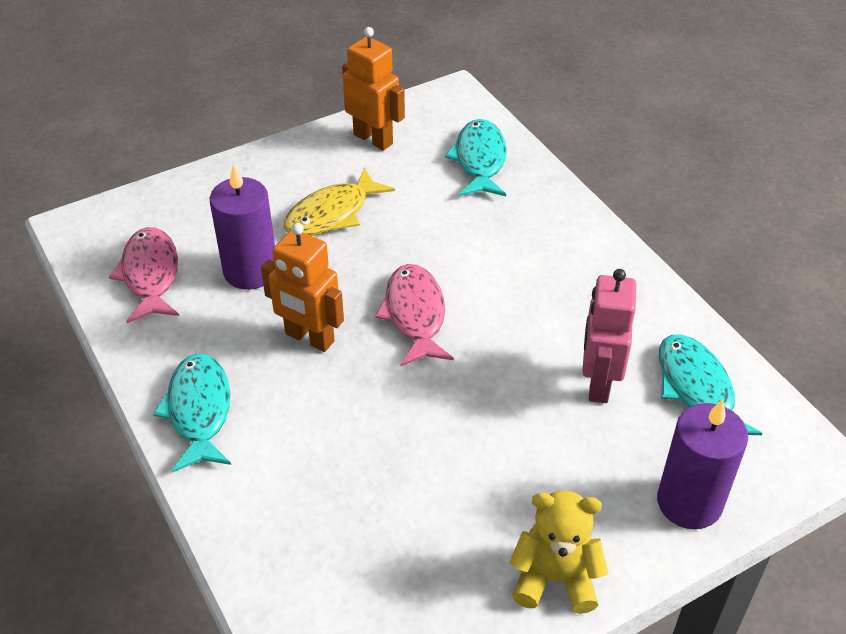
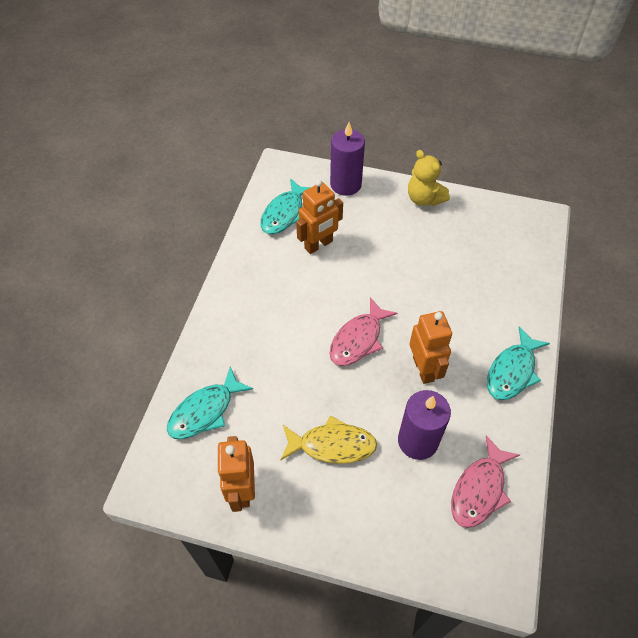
camera: 135 degrees left, 10 degrees up
pink robot [582,269,636,403] -> orange robot [296,179,343,254]

